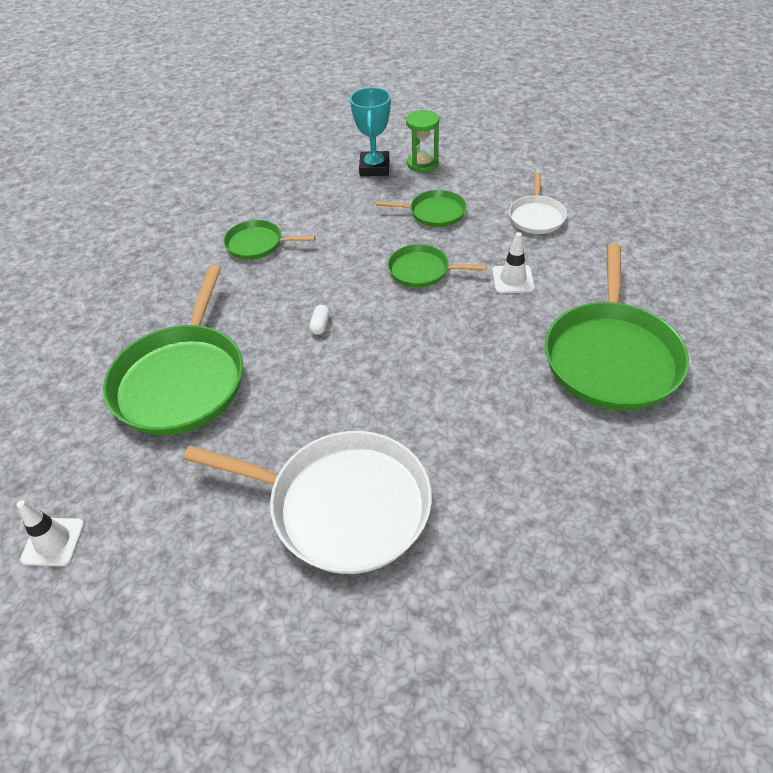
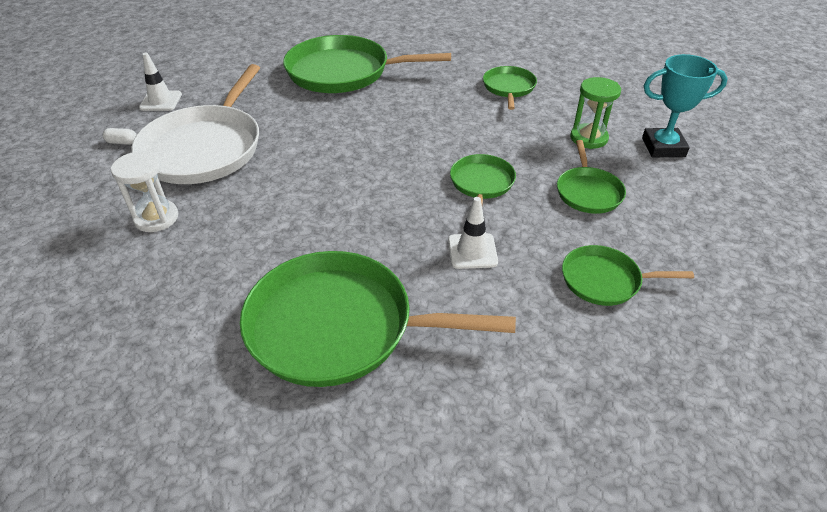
camera: 85 degrees right, 5 degrees down
white traffic cone [16,500,85,566] -> white traffic cone moved to [139,53,182,111]
white capsule [309,305,330,335] -> white capsule moved to [103,128,137,145]
green hourglass [406,110,439,172] -> green hourglass moved to [570,77,621,149]
white pan [509,172,567,234] -> green pan [562,245,694,306]
none -> white hourglass [111,151,178,232]

